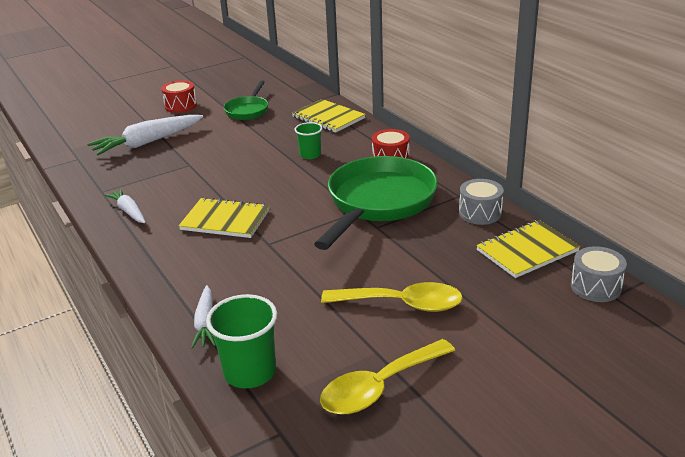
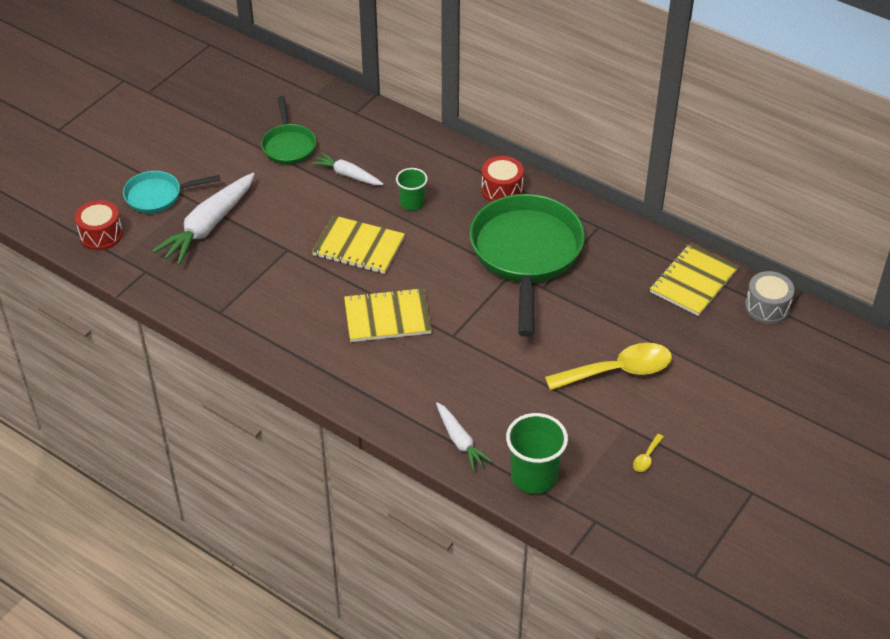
camera: 25 degrees left, 15 degrees up
white carrot [104,189,146,223] -> white carrot moved to [312,152,383,185]
red drum [161,80,197,113] -> red drum moved to [75,200,123,250]
yellow notebook [292,99,366,133] -> yellow notebook moved to [312,215,405,274]
yellow spoon [320,339,455,414] -> yellow spoon [633,434,664,472], size x0.40
grey drum [459,179,504,225] -> none
none -> turquoise pan [123,171,221,213]

